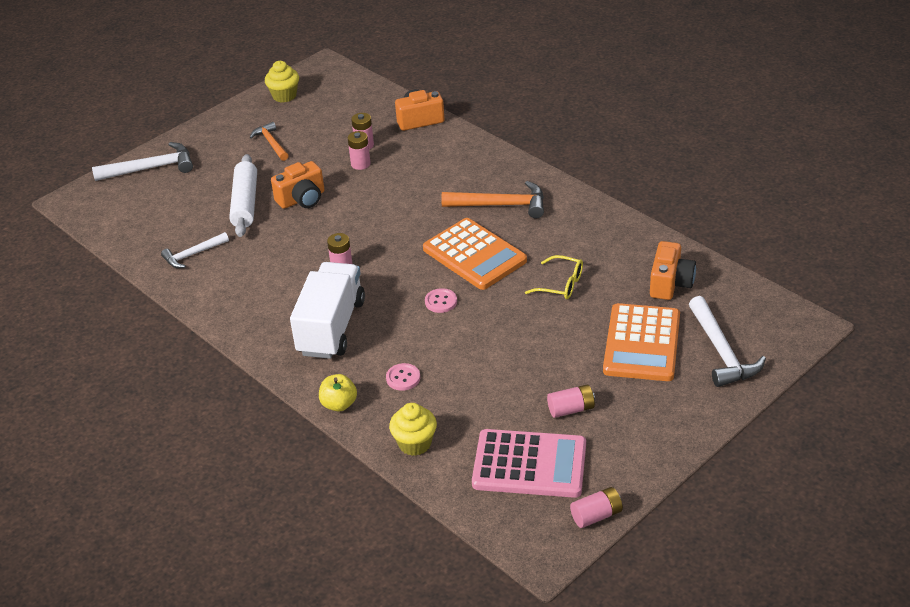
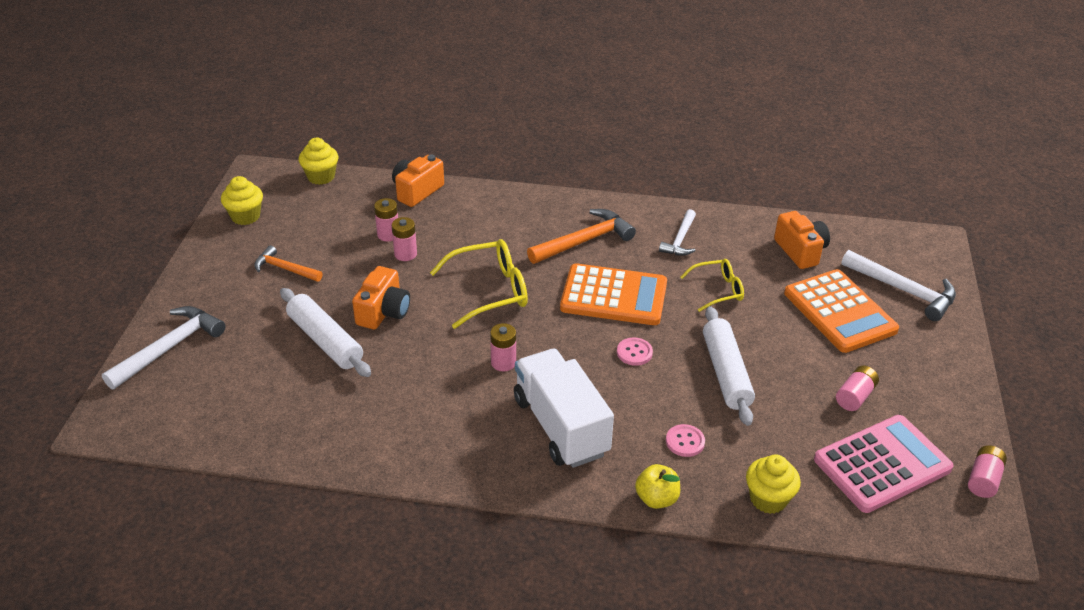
camera: 40 degrees left, 0 degrees up
white hammer [161,232,229,268] -> white hammer moved to [659,209,696,256]
none -> yellow cupcake [299,138,338,185]
none -> yellow glasses [430,239,528,329]
none -> white rolling pin [703,306,755,426]

